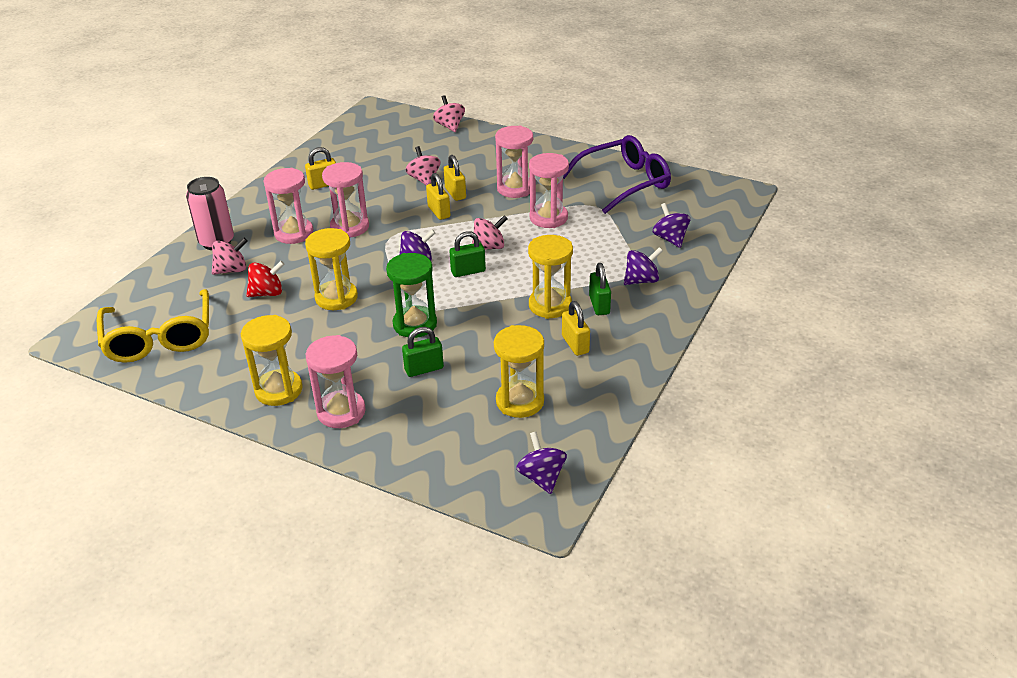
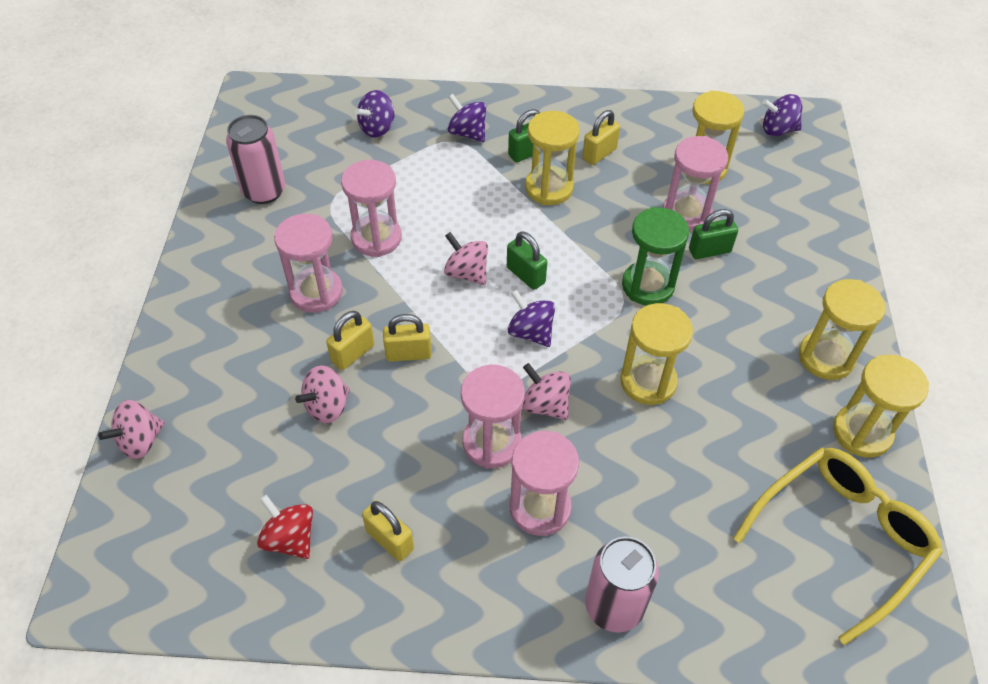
camera: 115 degrees left, 15 degrees up
pink spinning top [212,238,247,275] -> pink spinning top moved to [522,363,571,420]
red spinning top [246,261,285,297] -> red spinning top moved to [257,495,313,559]
pink hourglass [306,335,366,428] -> pink hourglass moved to [663,136,728,231]
green padlock [402,327,444,377] -> green padlock turned 60 degrees counterclockwise [689,209,738,259]
yellow padlock [426,173,451,220] -> yellow padlock turned 45 degrees clockwise [383,314,432,362]
purple spinning top [516,431,567,494] -> purple spinning top turned 45 degrees clockwise [762,94,802,136]
purple glasses [563,135,671,214] -> pink can [226,115,285,204]
none -> yellow hourglass [833,355,929,457]

